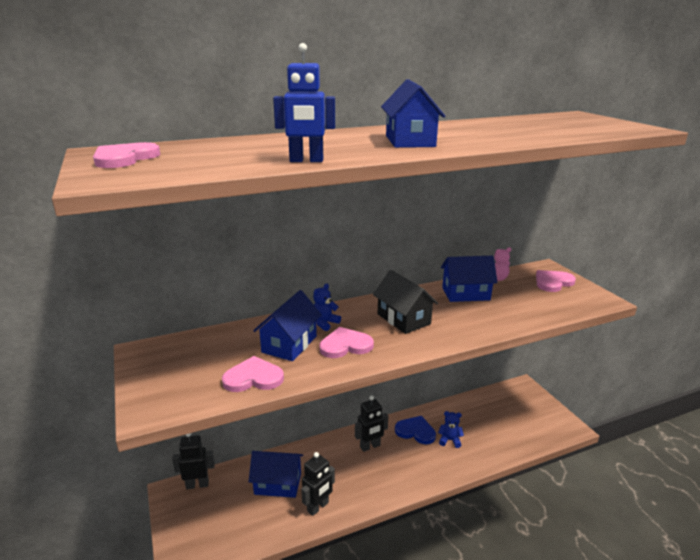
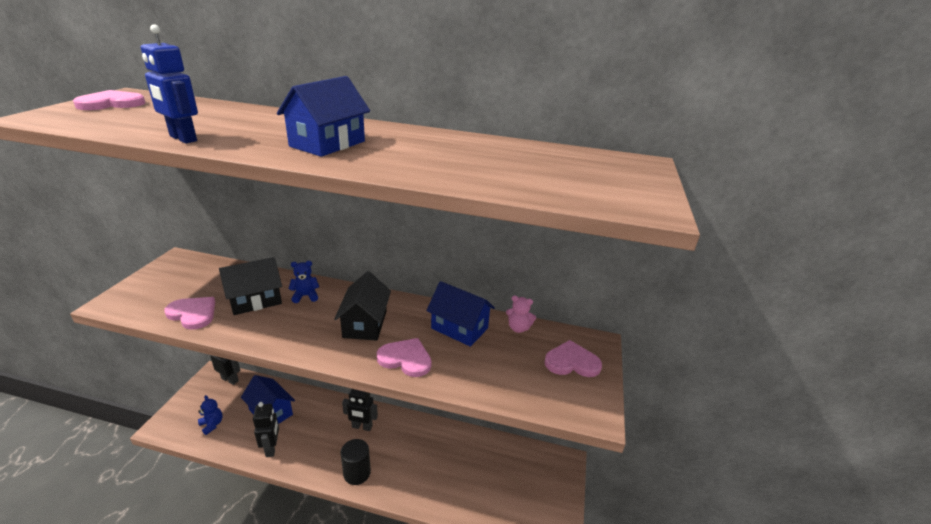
camera: 35 degrees right, 5 degrees up
blue house [253,290,322,361] -> black house [219,257,282,315]
black robot [301,452,335,516] -> black robot turned 90 degrees counterclockwise [253,402,279,457]
pink heart [319,327,374,358] -> pink heart moved to [377,338,432,377]
blue heart [395,416,436,444] -> none
blue teddy bear [438,411,464,448] -> blue teddy bear moved to [198,395,222,435]
none -> black cylinder [340,439,371,485]

